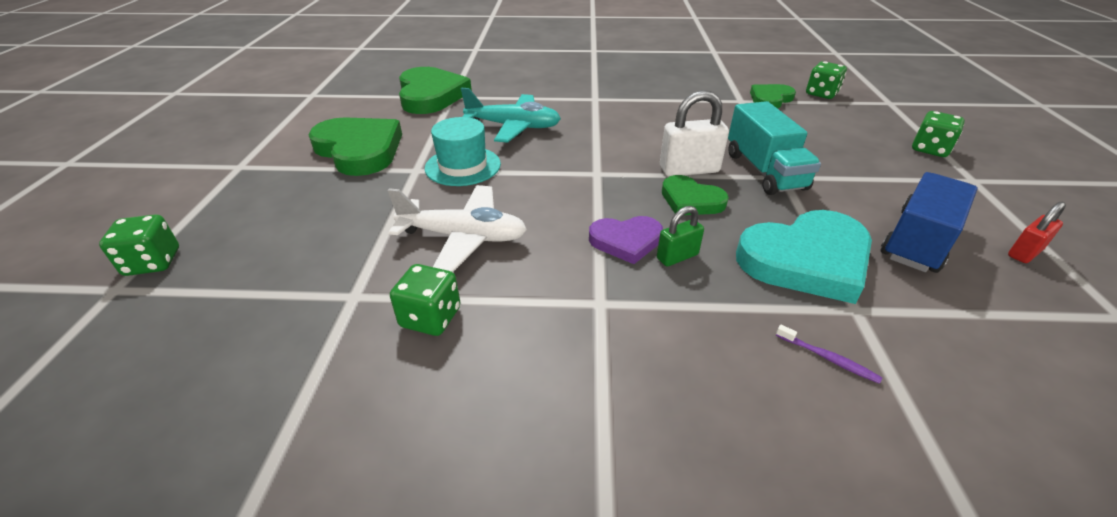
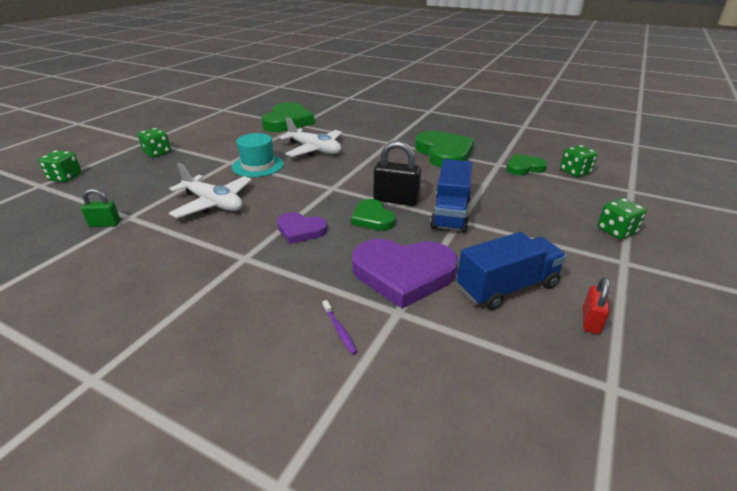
camera: 25 degrees right, 5 degrees down
green heart [308,117,402,176] -> green heart moved to [415,131,475,168]
green dice [390,264,461,336] -> green dice moved to [138,128,171,157]
turquoise plane [461,88,561,143] -> white plane [280,117,342,157]
green padlock [657,206,704,267] -> green padlock moved to [81,188,121,227]
white padlock [660,90,729,177] -> black padlock [374,141,421,206]
turquoise truck [728,101,821,195] -> blue truck [430,159,472,233]
turquoise heart [736,210,872,304] -> purple heart [352,239,458,309]
red padlock [1008,202,1066,263] -> red padlock turned 60 degrees counterclockwise [583,277,610,334]

